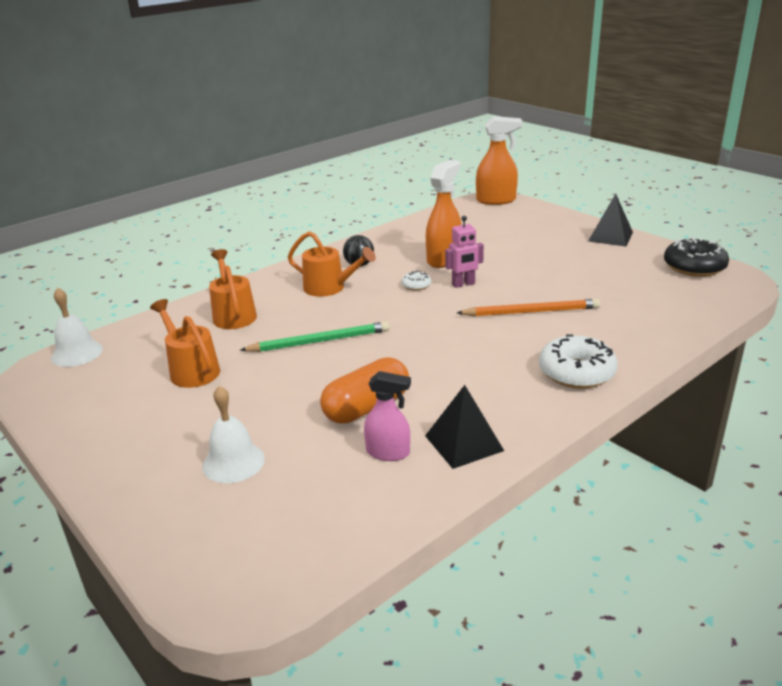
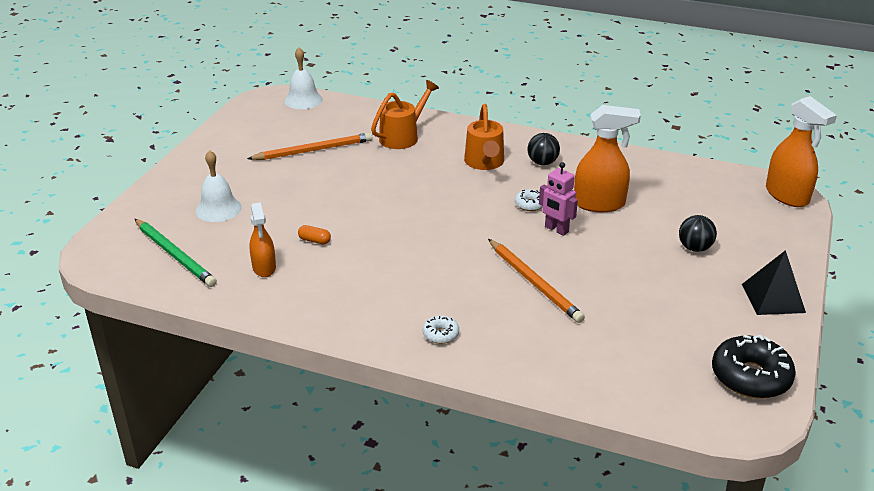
camera: 60 degrees right, 5 degrees up
orange watering can [150,299,220,388] -> orange pencil [247,133,372,160]
green pencil [240,321,390,352] -> green pencil moved to [135,219,217,287]
orange capsule [320,357,409,424] -> orange capsule [298,225,331,244], size x0.41
pink spray bottle [364,371,411,461] -> orange spray bottle [249,202,276,277]
black pyramid [425,385,504,469] -> none
white donut [539,334,618,389] -> white donut [423,315,459,344], size x0.48
none -> black ball [679,215,717,252]

